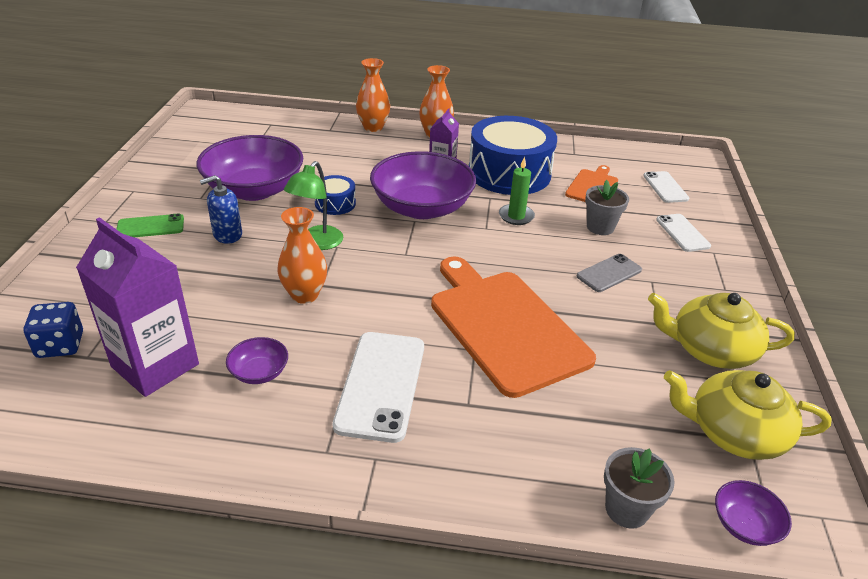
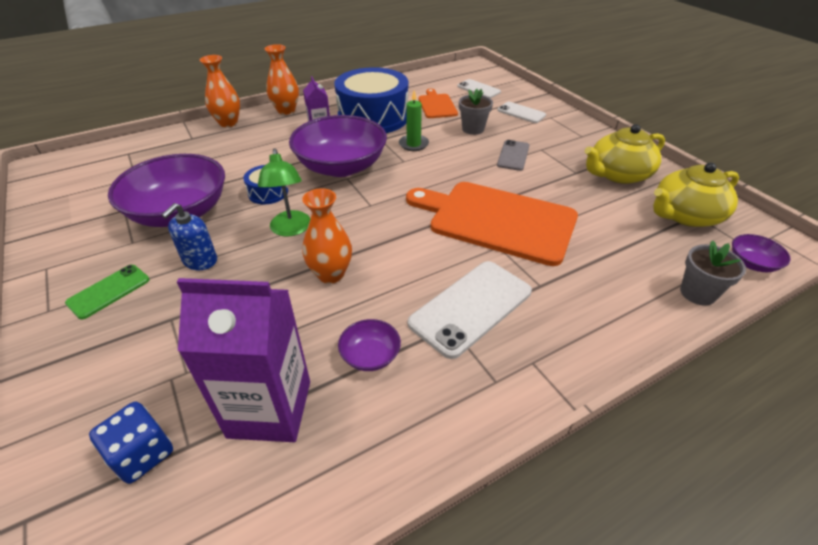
camera: 35 degrees left, 5 degrees up
white phone [333,332,424,443] -> white phone turned 75 degrees clockwise [408,261,532,359]

